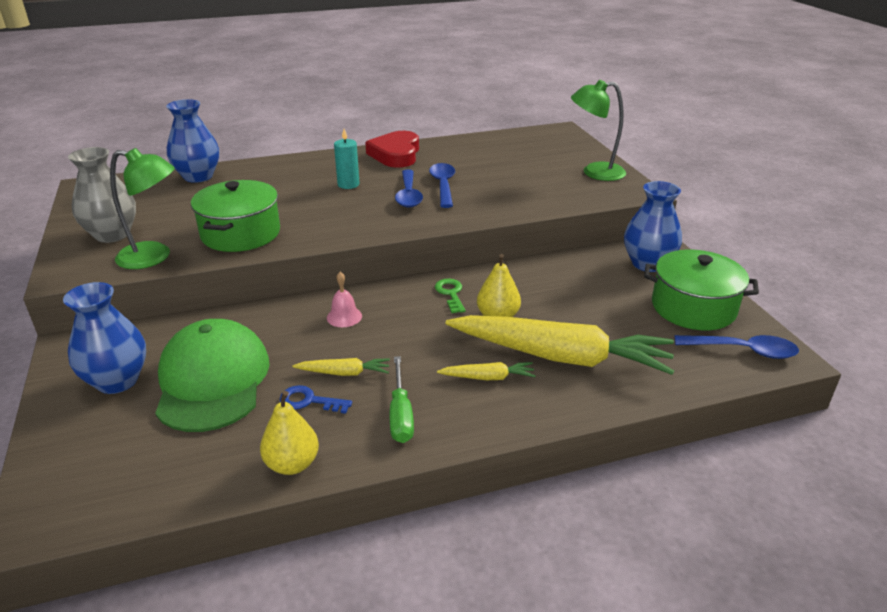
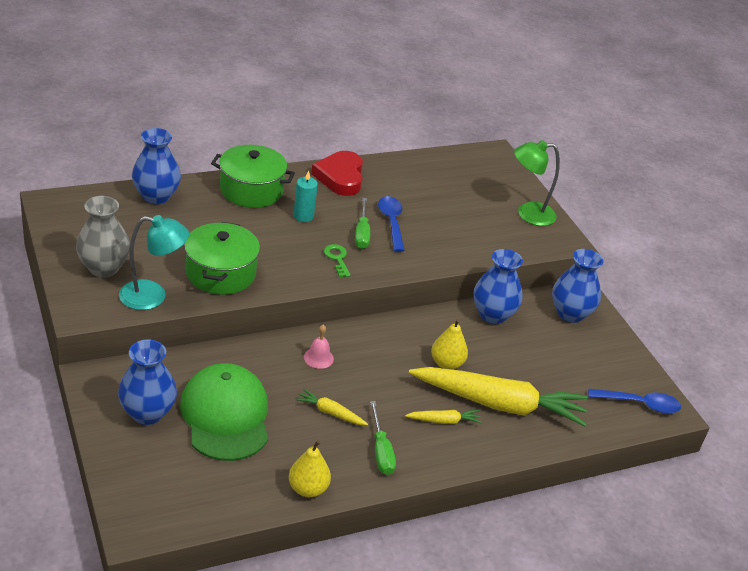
camera: 10 degrees left, 5 degrees up
green lamp [110,148,175,269] -> turquoise lamp [119,215,189,310]
blue key [280,385,352,414] -> none
yellow carrot [293,358,390,376] -> yellow carrot turned 150 degrees counterclockwise [295,389,368,425]
blue spoon [395,169,423,208] -> green screwdriver [355,198,370,249]
green key [435,279,466,313] -> green key moved to [324,244,351,277]
green pot [644,250,759,330] -> green pot moved to [211,145,295,208]
none -> blue vase [473,249,523,324]

